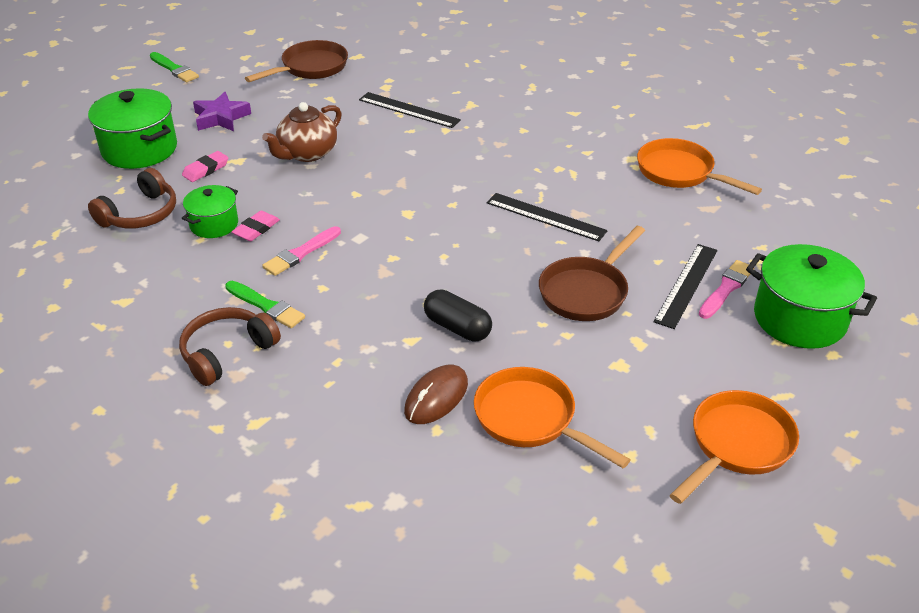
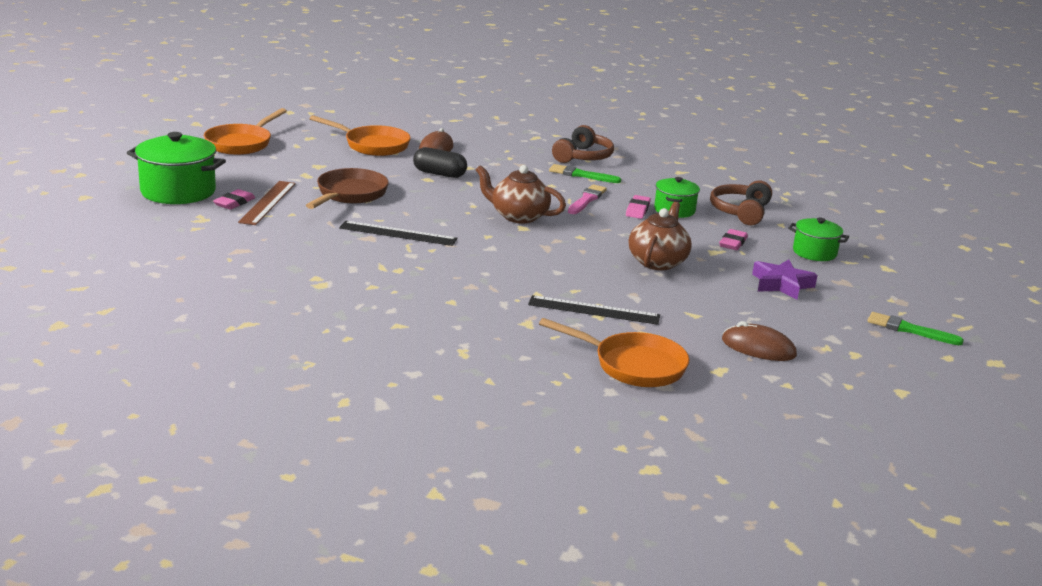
camera: 160 degrees right, 15 degrees down
green pot [88,88,177,169] -> green pot [788,218,849,261], size x0.59
brown pan [245,40,348,82] -> brown mouse [722,321,797,361]
orange pan [637,138,762,195] -> orange pan moved to [539,318,689,387]
black ruler [653,244,718,329] -> brown ruler [238,181,296,225]
pink brush [699,260,754,319] -> pink eraser [213,189,255,210]
none -> brown teapot [476,165,566,224]

